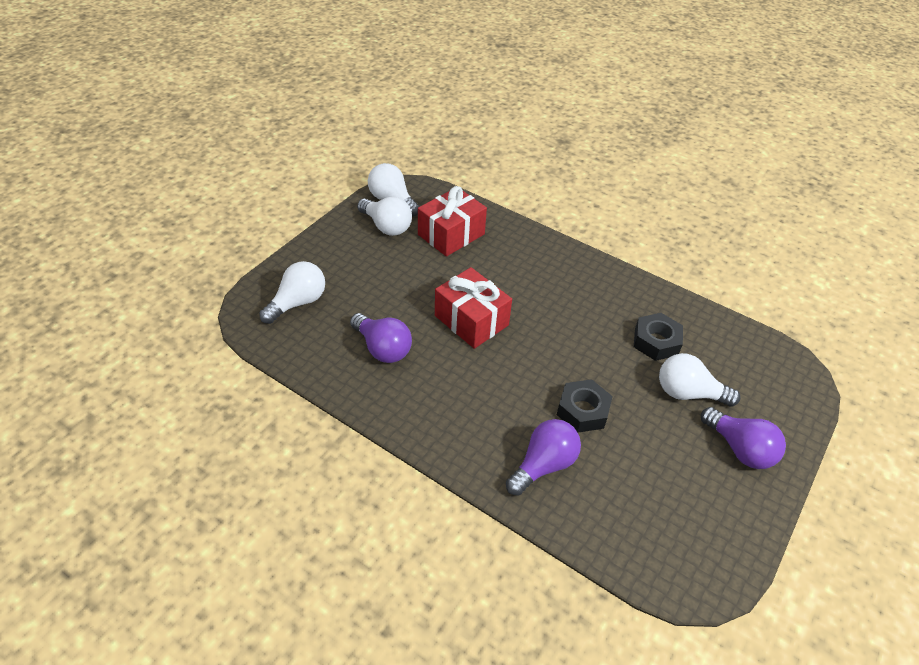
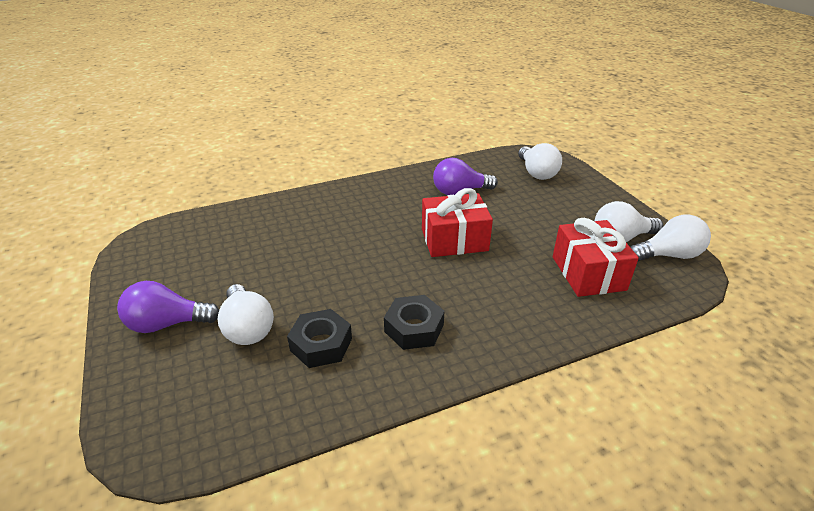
camera: 125 degrees right, 10 degrees down
purple light bulb [506,419,581,496] -> none
black nut [557,379,613,433] -> black nut moved to [384,295,445,350]
white light bulb [659,353,740,407] -> white light bulb turned 105 degrees clockwise [218,284,274,345]

